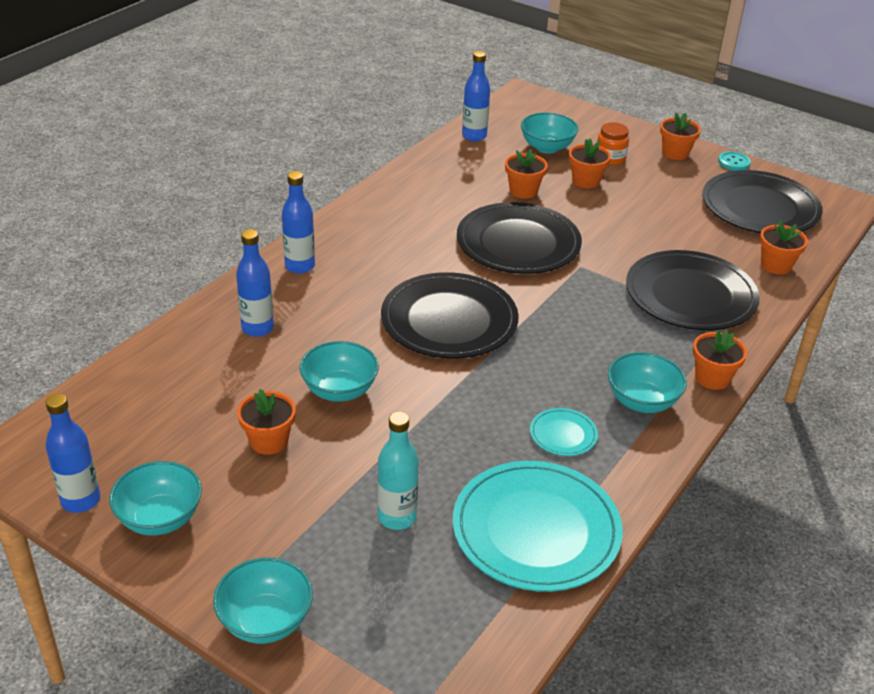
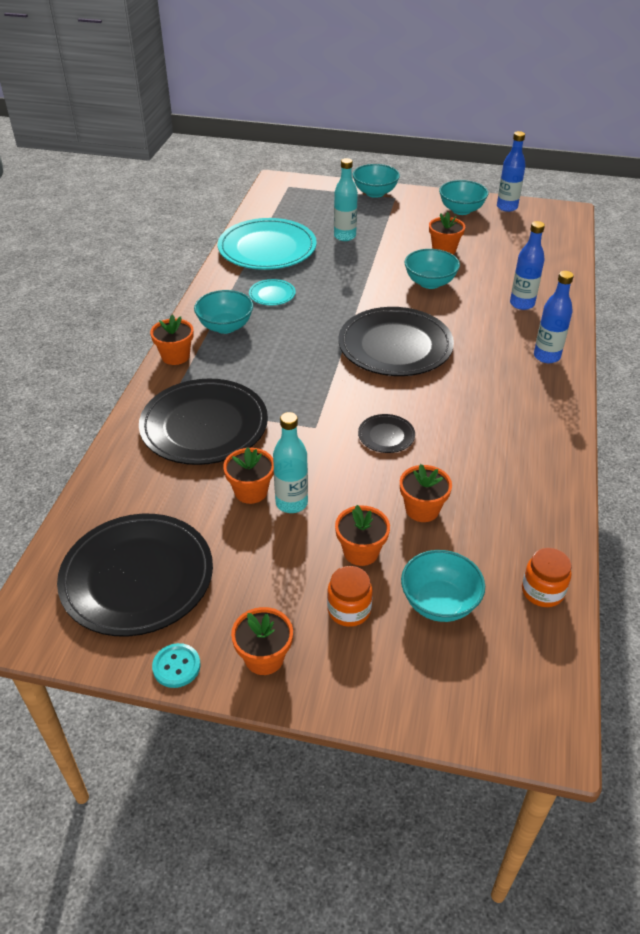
camera: 160 degrees right, 5 degrees up
black plate [457,202,582,274] -> black plate [358,414,415,453], size x0.44
blue bottle [462,51,490,141] -> orange jar [522,548,572,607]
orange flower pot [760,220,808,274] -> orange flower pot moved to [223,447,274,504]
none -> turquoise bottle [273,412,308,513]

